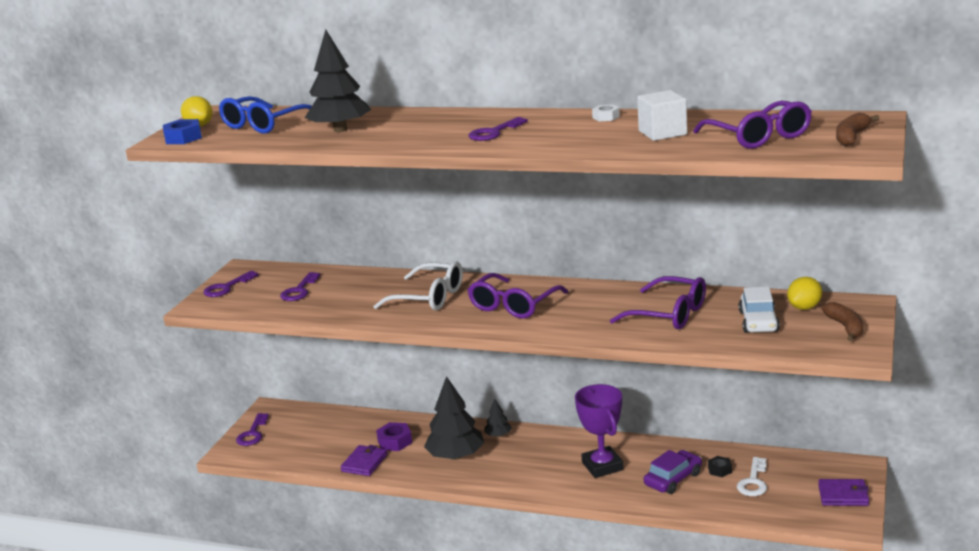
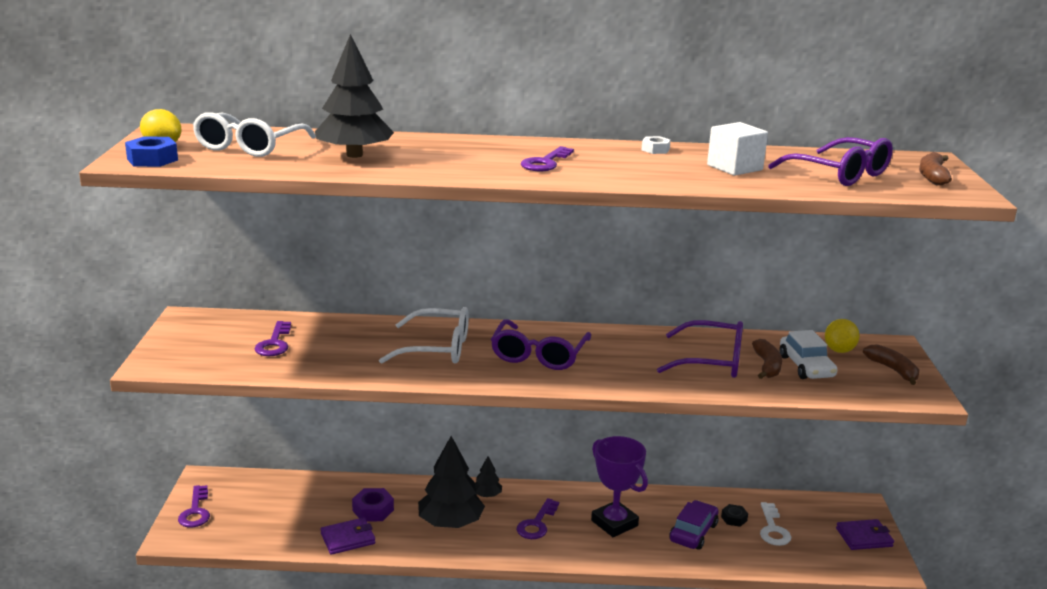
camera: 20 degrees left, 0 degrees up
purple key [203,271,259,297] -> purple key moved to [517,498,559,539]
blue glasses [219,96,312,134] -> white glasses [193,112,316,157]
purple wallet [341,445,388,476] -> purple wallet turned 60 degrees clockwise [320,517,375,555]
none -> brown banana [752,339,782,379]

